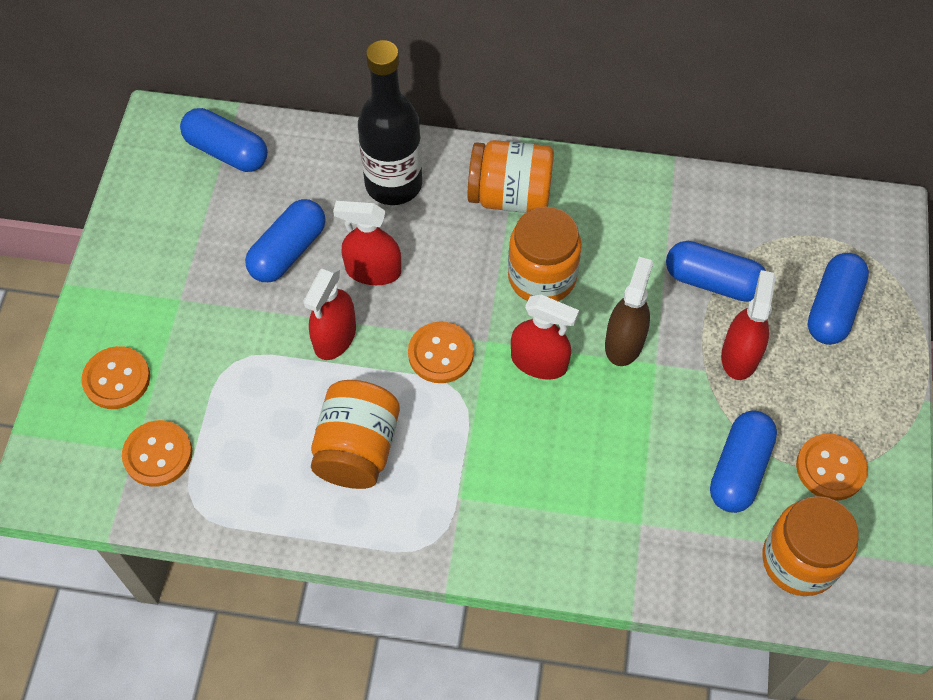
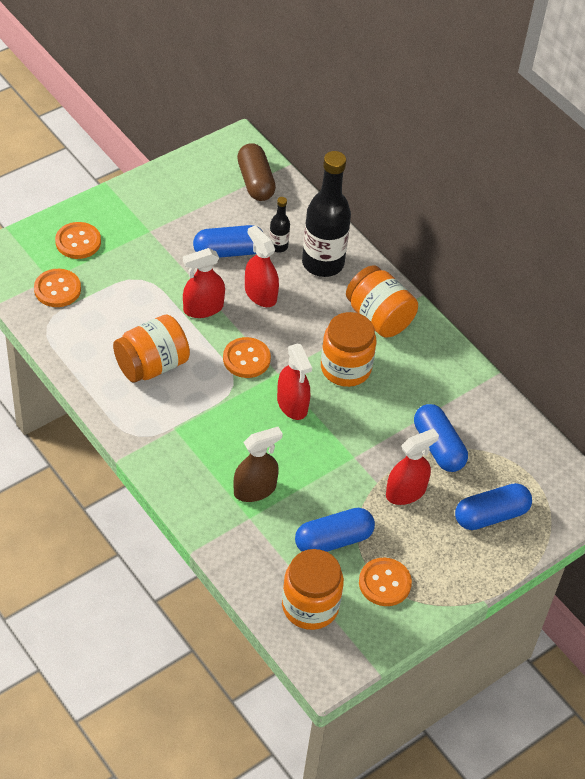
camera: 40 degrees right, 10 degrees down
blue capsule [180,108,268,172] -> brown capsule [237,143,276,201]
brown spray bottle [605,257,653,366] -> brown spray bottle moved to [233,427,283,502]
none -> black bottle [269,197,290,253]

